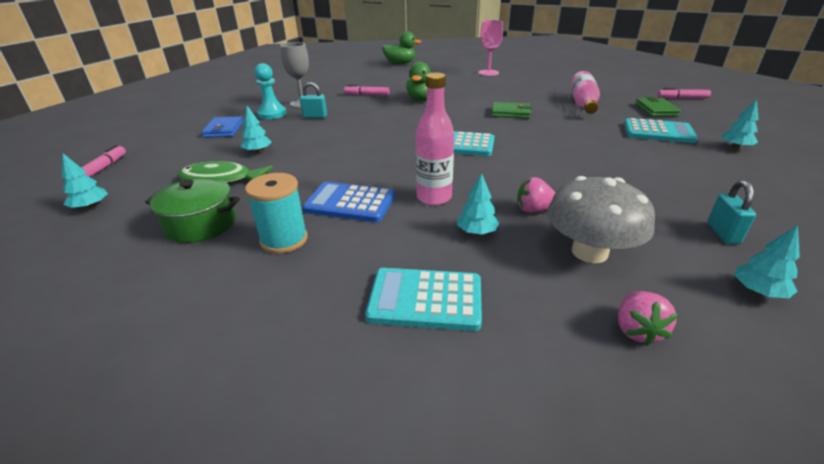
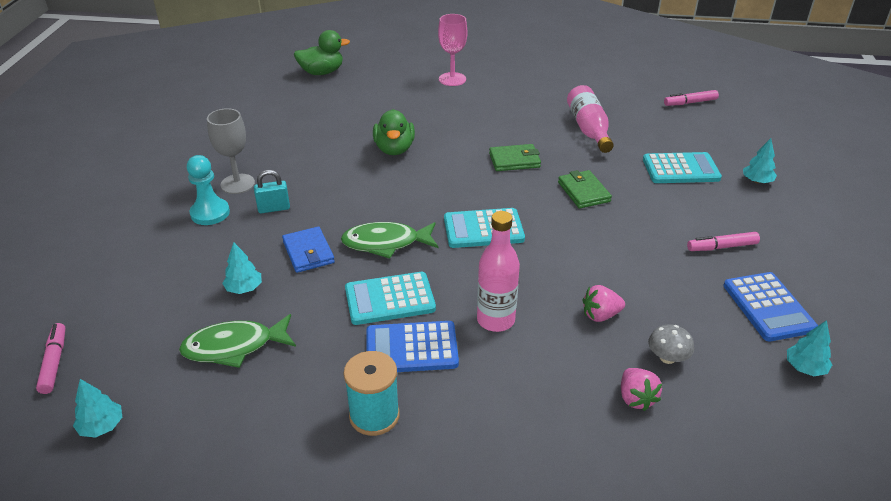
camera: 20 degrees left, 5 degrees up
green pot [145,177,240,243] -> none
blue wallet [201,116,243,138] -> blue wallet moved to [282,226,335,273]
pink marker [344,85,390,96] -> pink marker moved to [687,232,760,251]
turquoise calculator [365,268,482,331] -> turquoise calculator moved to [345,272,436,325]
turquoise tree [457,173,499,235] -> none
grey mushroom [547,176,655,263] -> grey mushroom [648,324,694,364], size x0.49
pink strawberry [618,291,678,346] -> pink strawberry moved to [621,368,662,411]
green wallet [635,97,681,117] -> green wallet moved to [558,170,612,209]
turquoise padlock [707,180,756,244] -> blue calculator [724,272,818,342]
none -> green fish [341,222,438,258]

